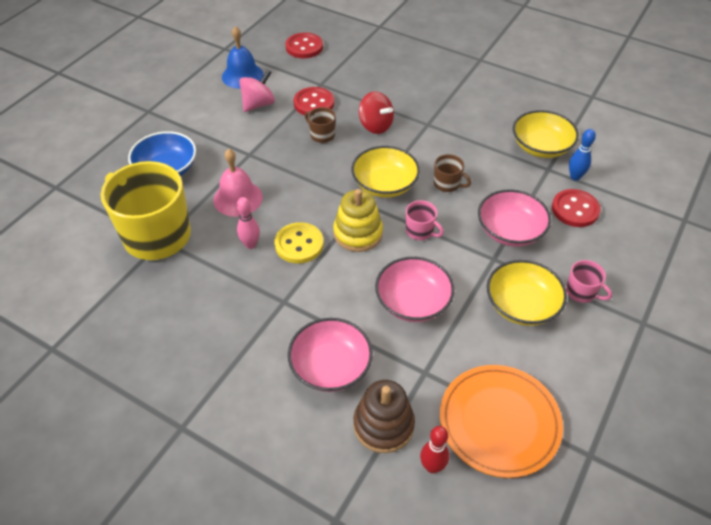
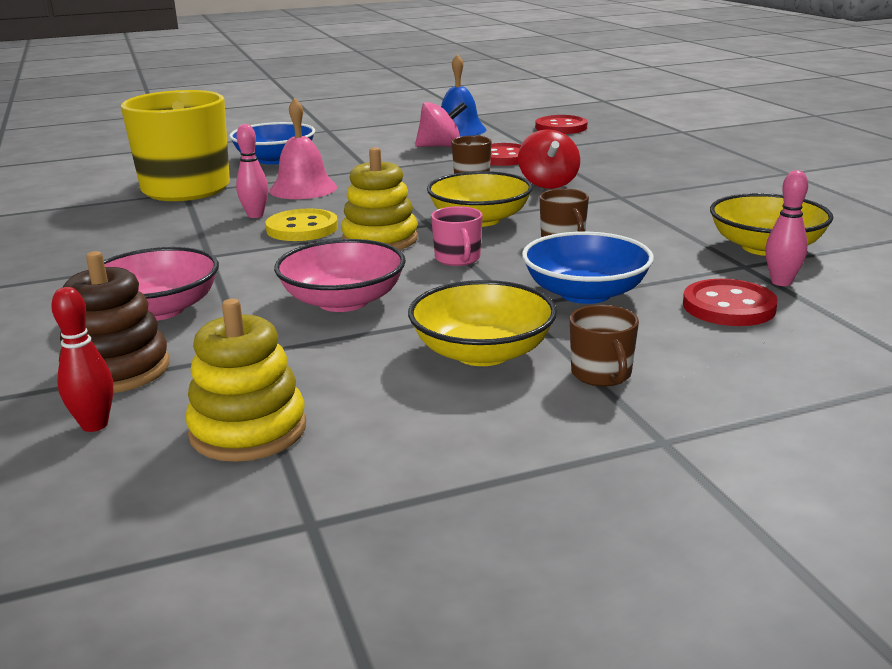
camera: 40 degrees right, 25 degrees down
orange plate [440,365,563,478] -> yellow stacking toy [185,298,306,462]
pink bowl [478,189,551,247] -> blue bowl [522,231,654,304]
pink mug [566,260,612,303] -> brown mug [570,305,639,387]
blue bowling pin [569,129,596,181] -> pink bowling pin [765,170,808,286]

